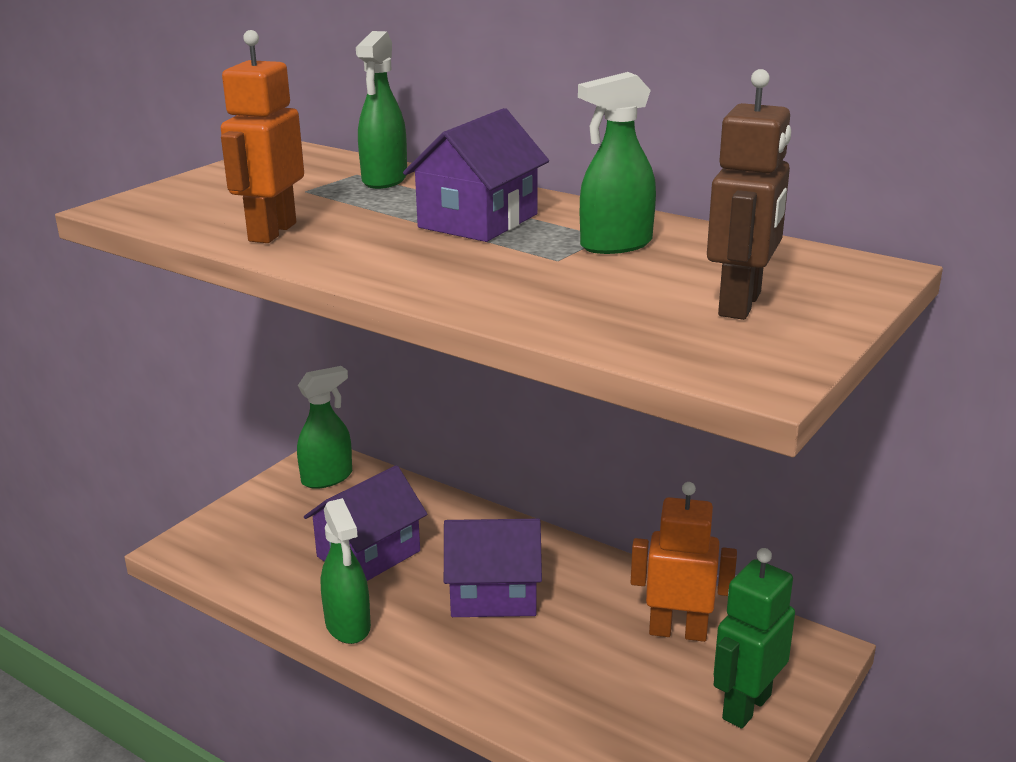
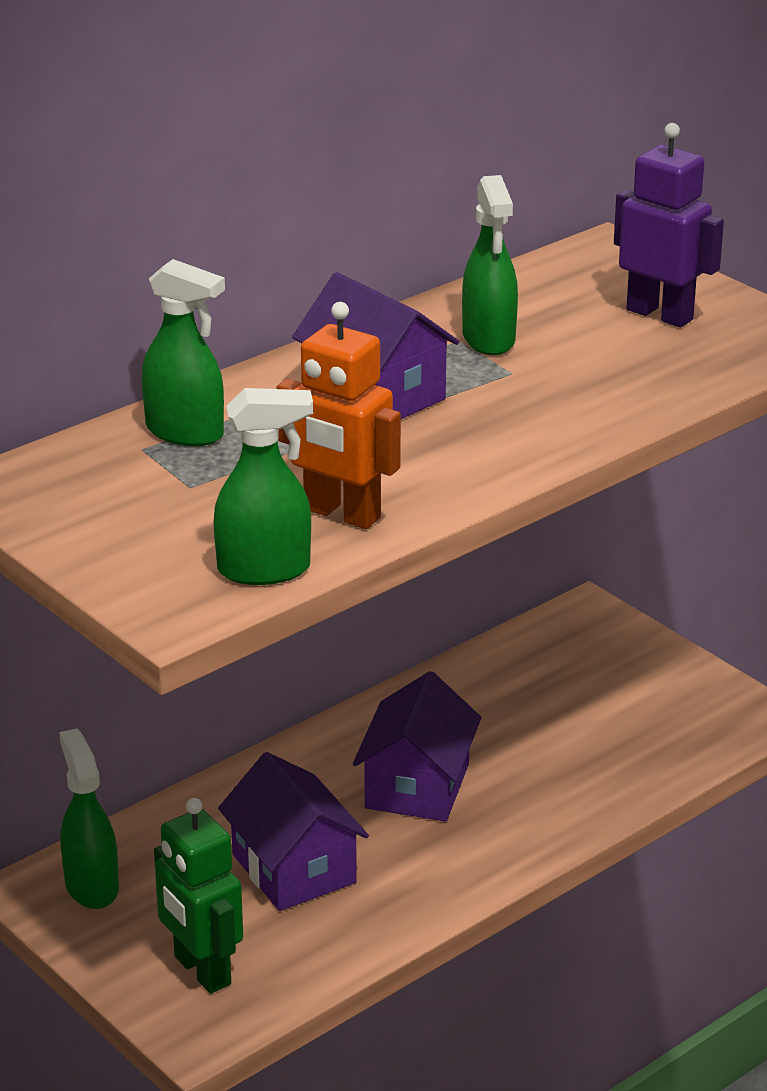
camera: 75 degrees left, 5 degrees up
green spray bottle [321,498,371,644] -> green spray bottle moved to [213,388,313,585]
orange robot [631,482,737,642] -> none
brown robot [707,69,791,320] -> purple robot [614,123,724,328]
green robot [714,548,795,729] -> green robot moved to [154,798,243,994]

